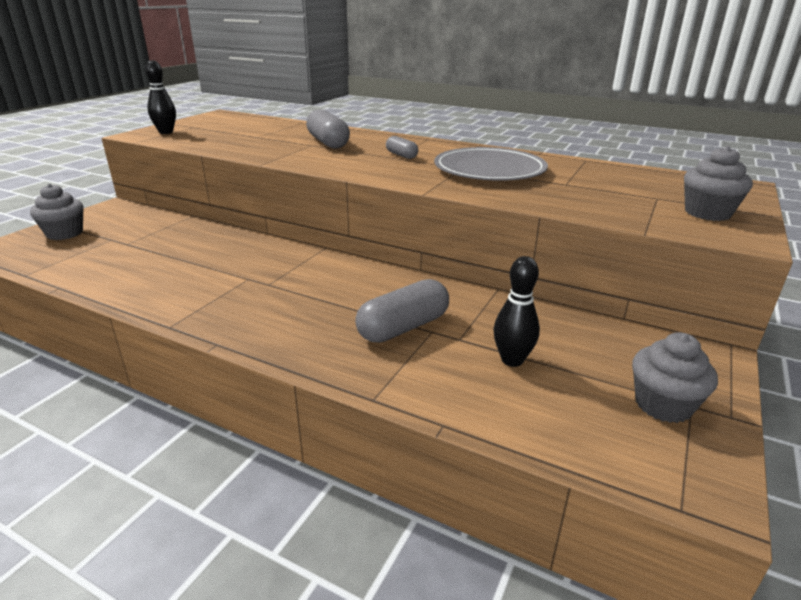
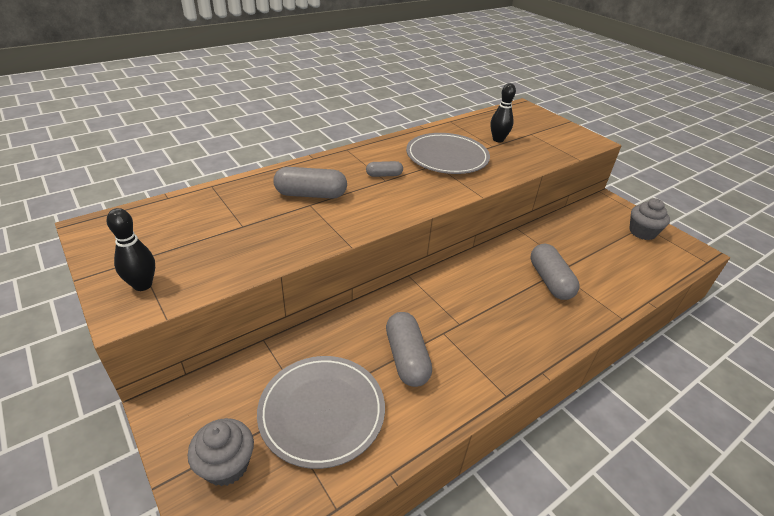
camera: 65 degrees left, 10 degrees up
black bowling pin [493,256,540,367] -> black bowling pin moved to [490,83,516,142]
grey cupcake [684,146,753,221] -> none
none -> grey plate [257,356,385,469]
none -> grey capsule [386,312,432,387]

